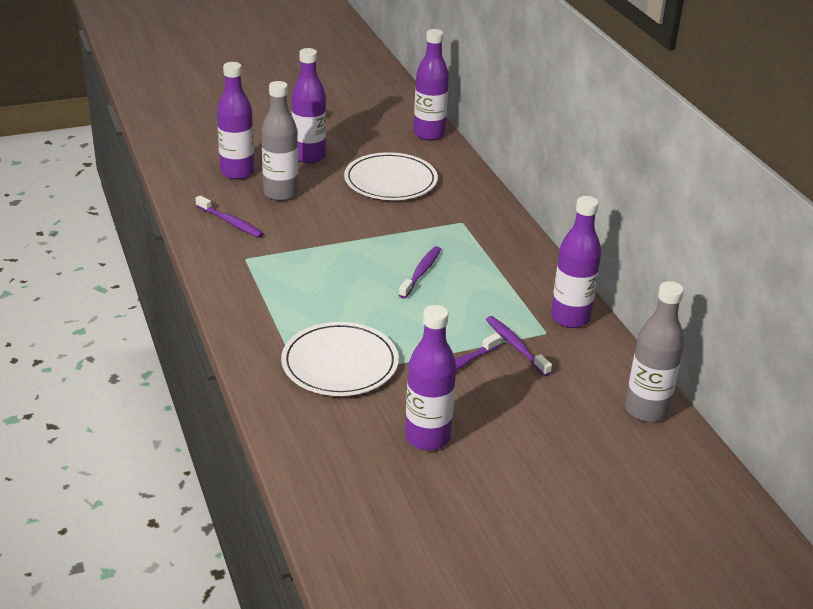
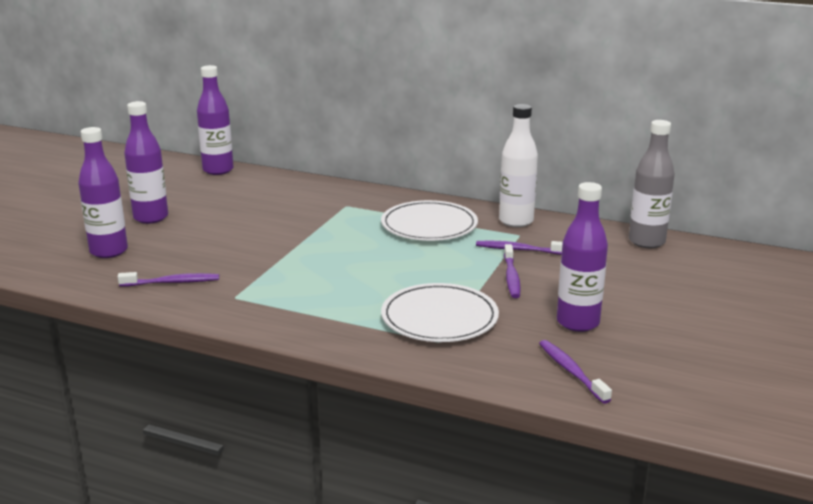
camera: 45 degrees left, 10 degrees down
grey bottle [261,81,298,201] -> none
white plate [344,152,438,200] -> white plate moved to [381,200,478,241]
purple toothbrush [399,246,441,299] -> purple toothbrush moved to [539,340,612,404]
purple bottle [551,196,601,328] -> white bottle [499,104,538,227]

